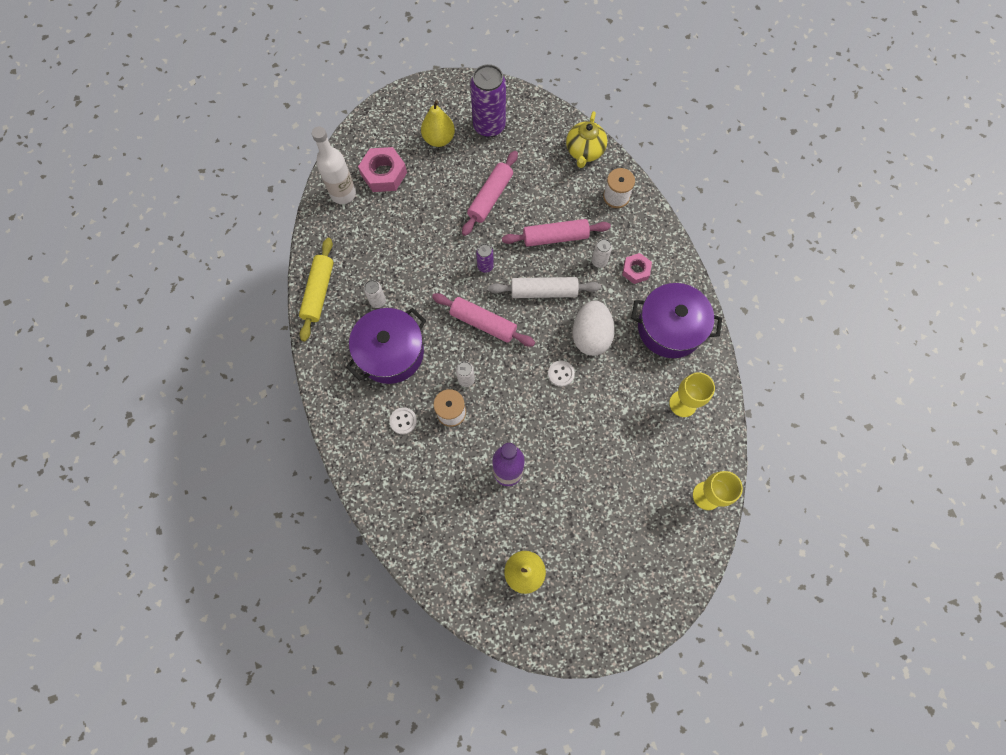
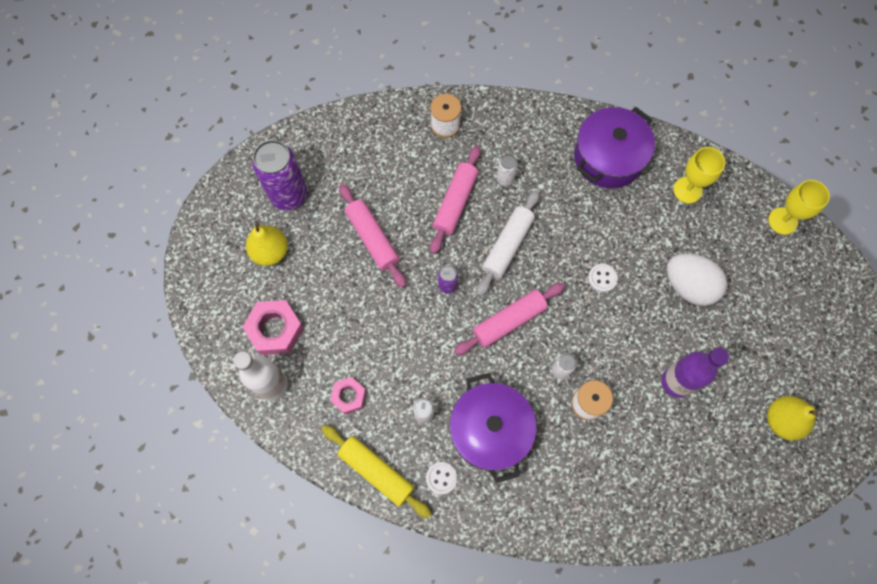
camera: 60 degrees left, 0 degrees up
white button [389,407,417,435] -> white button moved to [426,462,458,495]
yellow teapot [566,111,607,168] -> none
white egg [572,300,615,356] -> white egg moved to [667,253,727,306]
pink nut [622,253,652,284] -> pink nut moved to [330,377,366,414]

